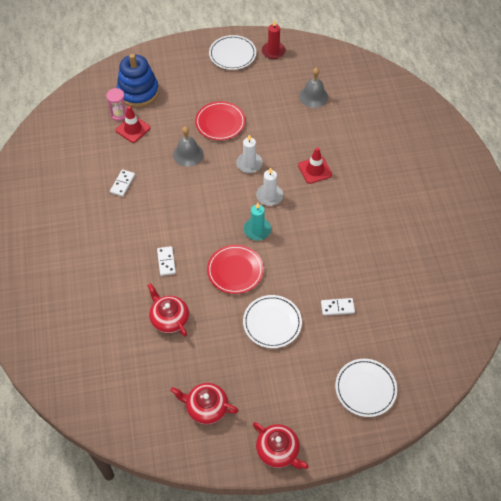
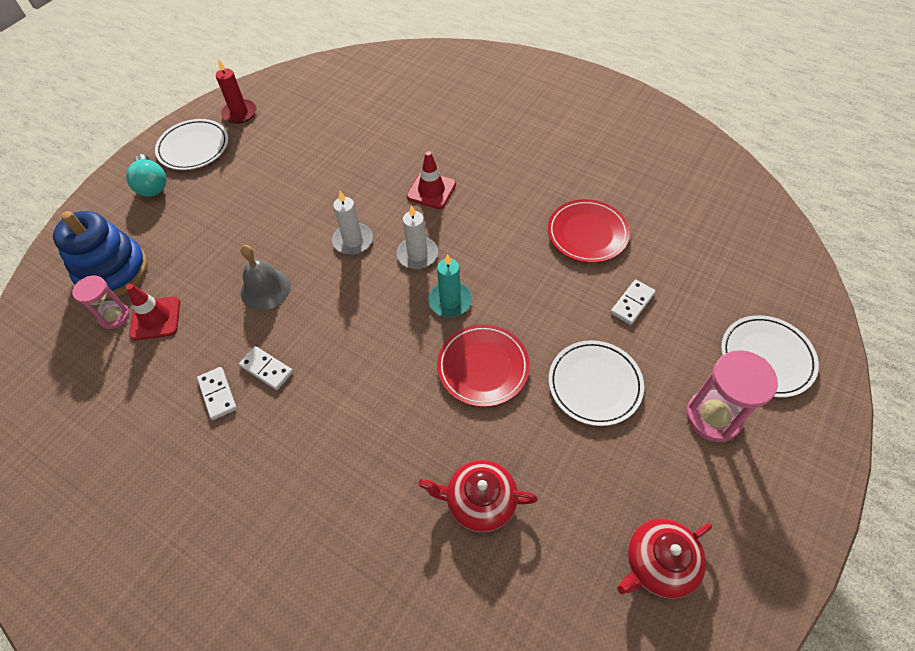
camera: 45 degrees left, 0 degrees up
white domino [157,246,176,276] -> white domino moved to [239,346,293,390]
red plate [195,101,245,140] -> red plate moved to [548,199,630,263]
red teapot [253,422,309,469] -> none
grey bell [299,67,328,108] -> none
none -> turquoise light bulb [126,154,167,197]
none -> pink hourglass [686,350,778,442]

